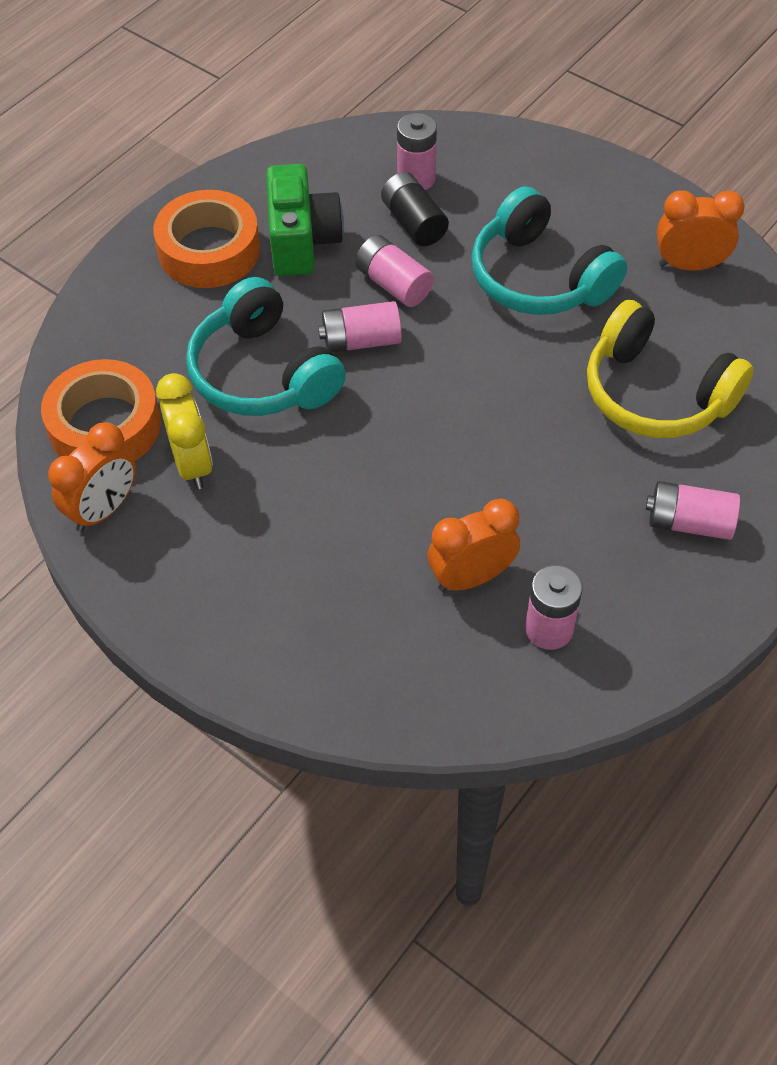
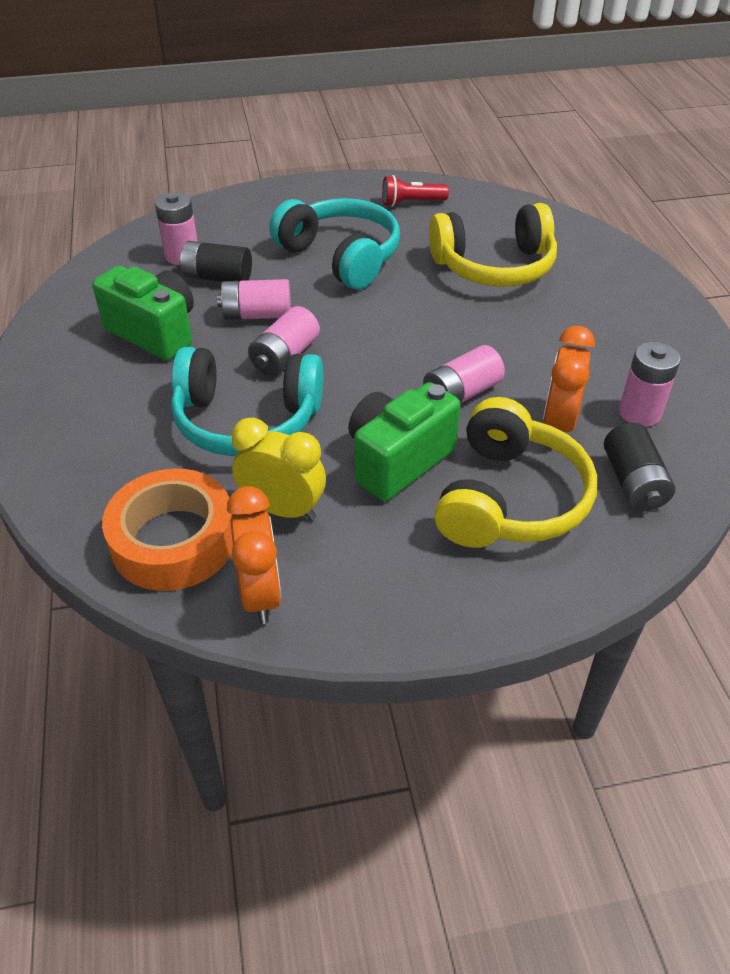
camera: 50 degrees left, 10 degrees down
orange tape [153,190,260,288] -> none
turquoise headphones [471,186,627,315] -> turquoise headphones turned 135 degrees counterclockwise [269,198,400,289]
pink battery [646,481,740,540] -> pink battery moved to [423,345,505,403]
orange clock [657,190,745,271] -> red flashlight [382,175,449,207]
none -> green camera [348,382,461,501]
none -> yellow headphones [434,397,597,548]
none -> black battery [604,422,675,511]

